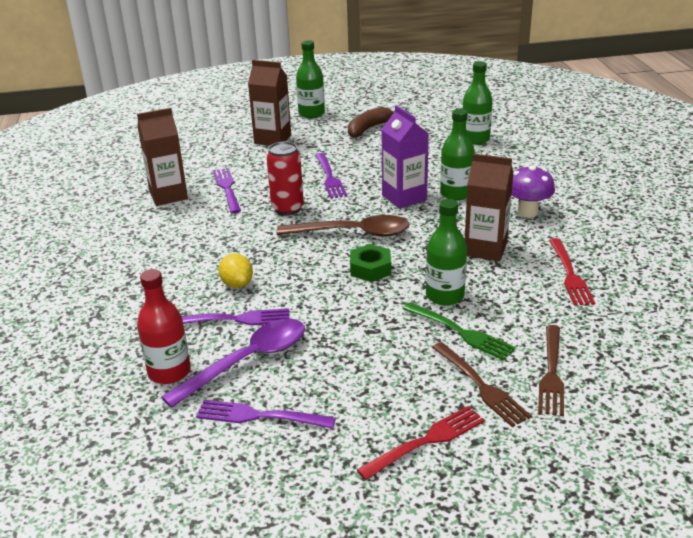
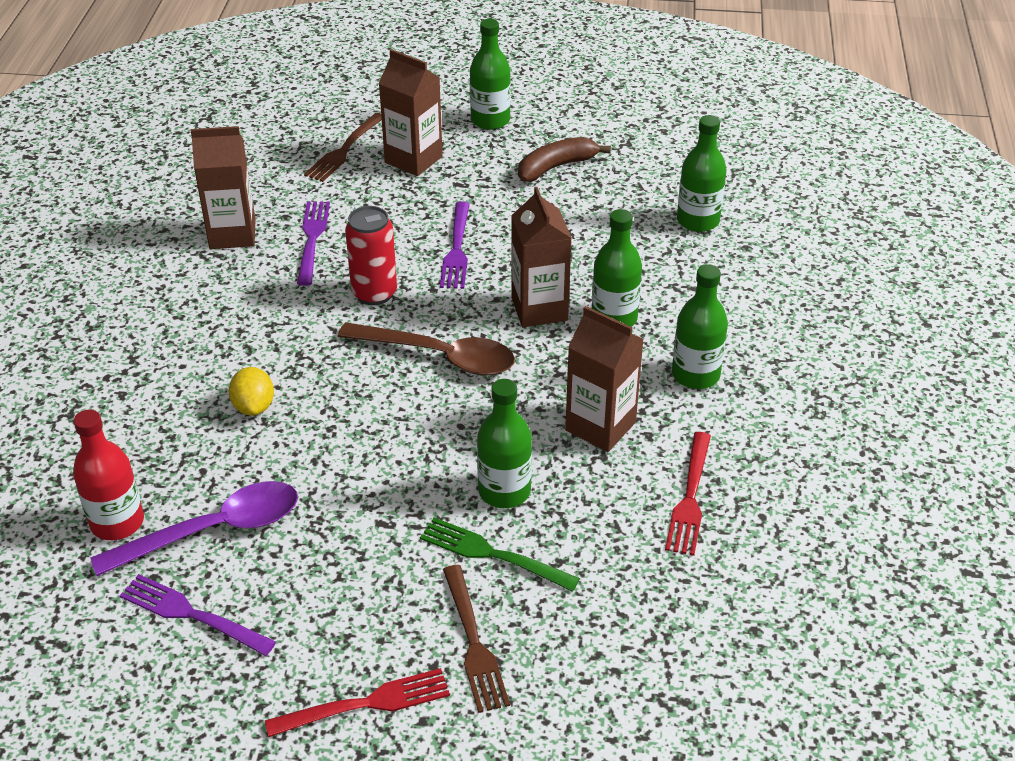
camera: 15 degrees right, 10 degrees up
purple fork [182,308,289,325] -> none
green nut [350,244,391,282] -> none
purple carton [381,105,429,209] -> brown carton [511,187,572,327]
green fork [403,302,516,361] -> green fork turned 150 degrees clockwise [420,517,580,592]
purple mushroom [512,165,555,217] -> green bottle [672,264,728,389]
brown fork [538,325,564,416] -> brown fork moved to [304,113,382,182]

